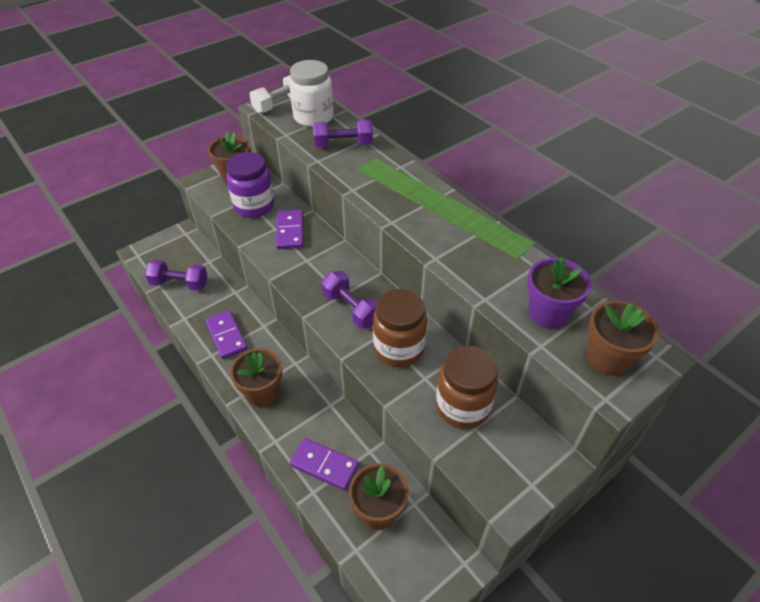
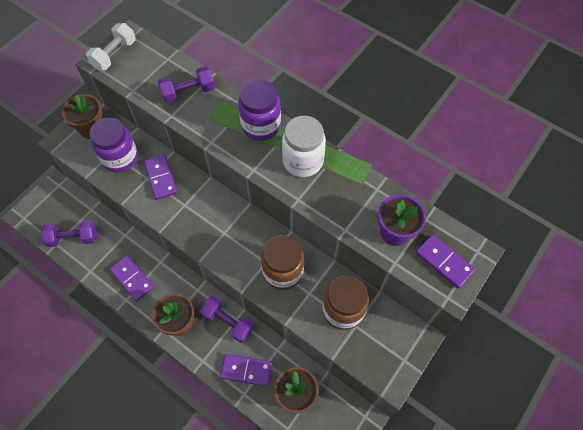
camera: 15 degrees left, 15 degrees up
white jar [289,60,334,127] -> white jar moved to [282,116,326,177]
purple dumbbell [321,271,377,329] -> purple dumbbell moved to [200,296,254,343]
brown flower pot [587,301,659,376] -> purple domino [416,235,475,289]
none -> purple jar [238,79,281,141]

